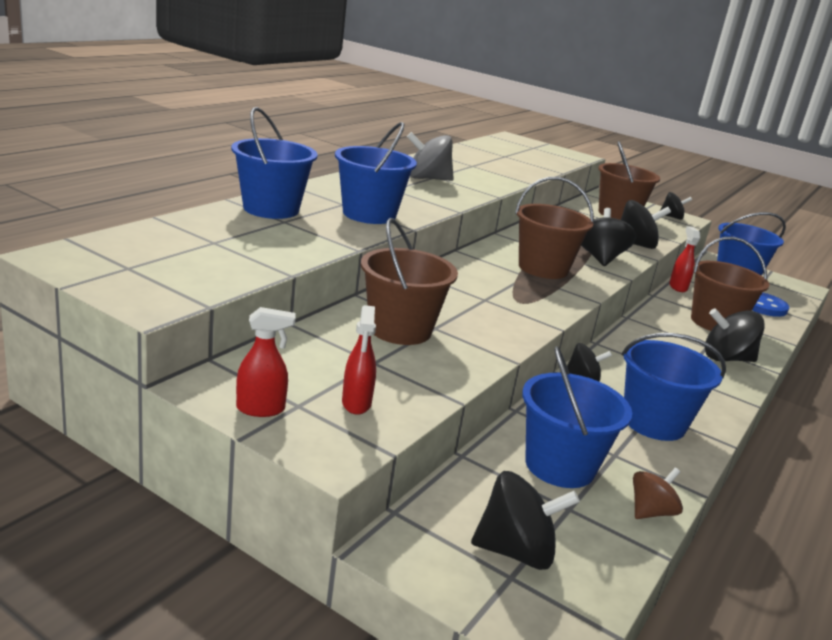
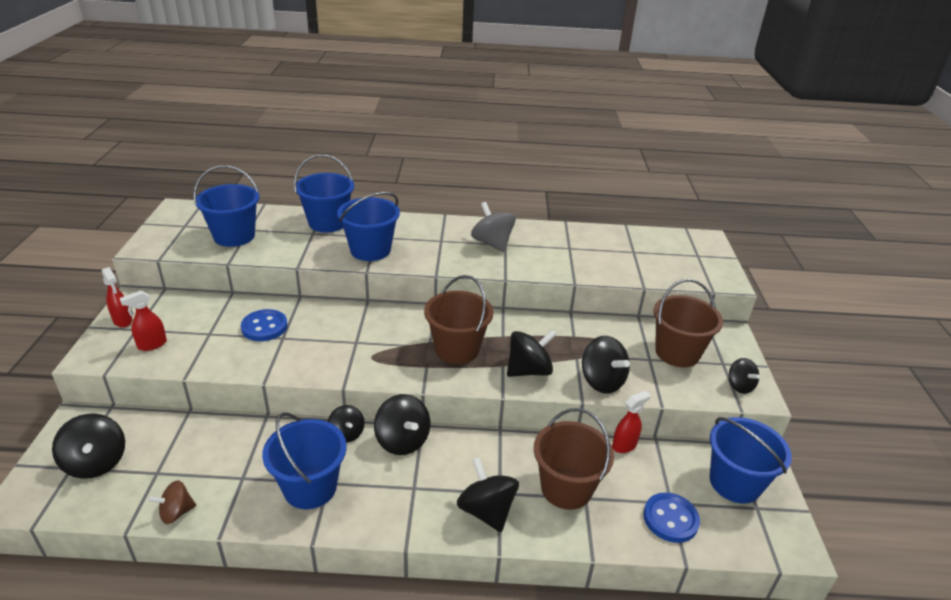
camera: 60 degrees right, 10 degrees up
brown bucket [361,218,458,345] -> blue button [241,309,288,341]
blue bucket [522,346,632,488] -> blue bucket moved to [193,165,259,247]
brown spinning top [633,468,683,519] -> brown spinning top turned 135 degrees clockwise [148,480,196,524]
none -> black spinning top [374,394,430,455]

